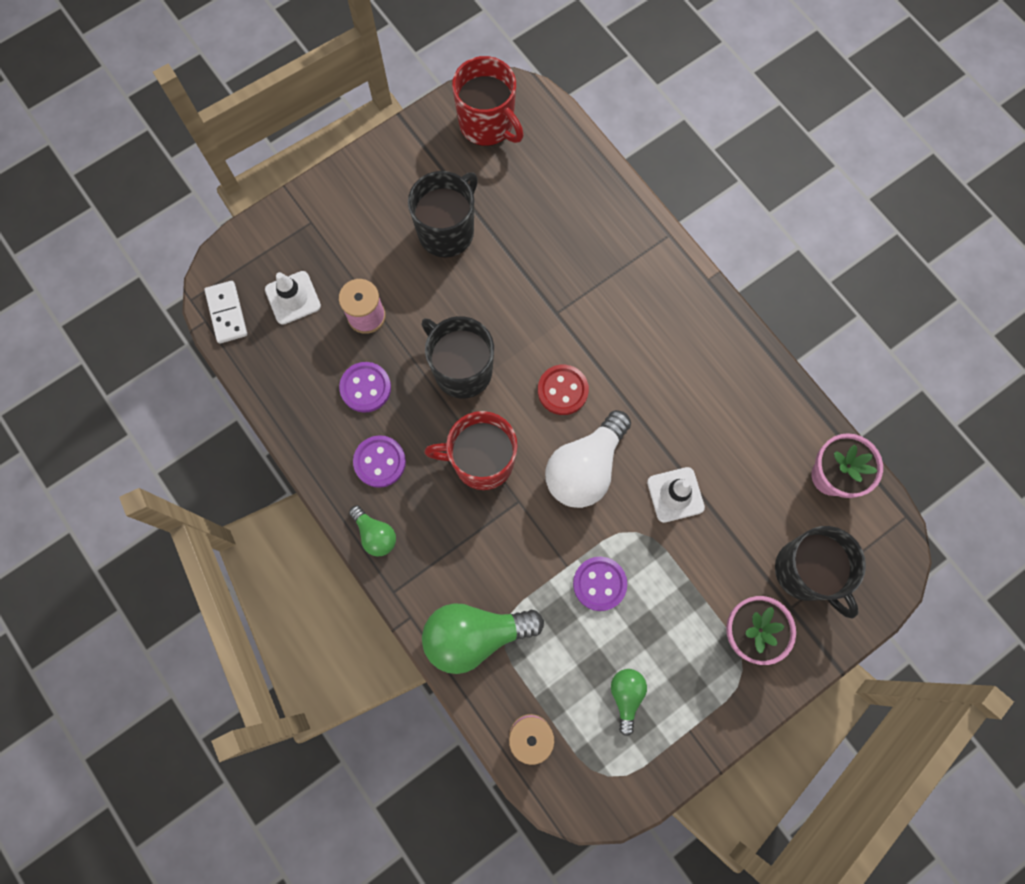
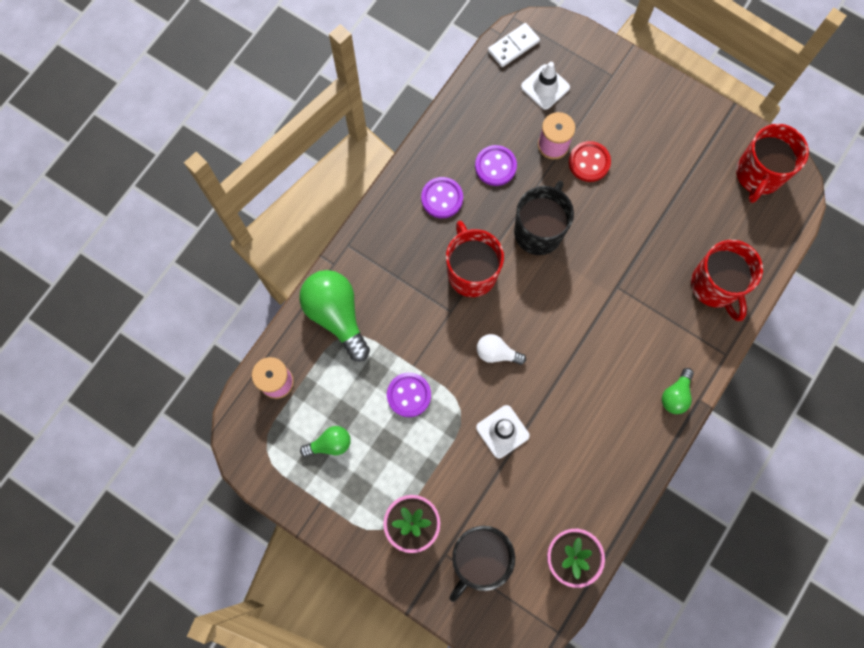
camera: 70 degrees right, 0 degrees up
green light bulb [349,505,396,557] -> green light bulb moved to [662,368,694,414]
black mug [408,171,478,258] -> none
red button [538,365,589,415] -> red button moved to [569,141,611,182]
white light bulb [545,410,631,508] -> white light bulb [477,334,526,365], size x0.52
none -> red mug [691,240,763,321]

